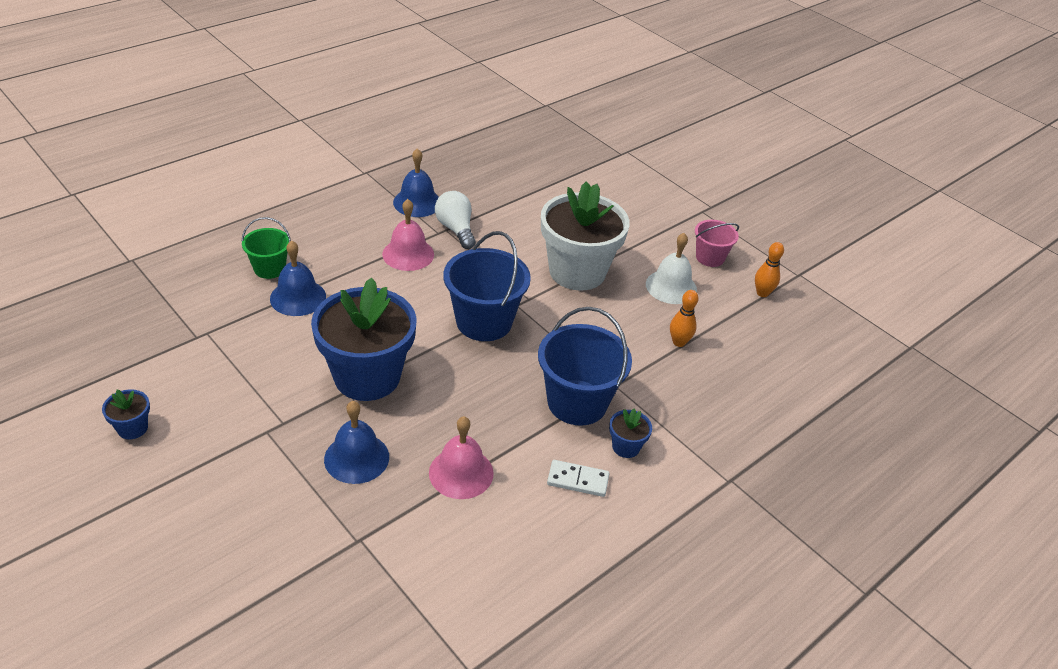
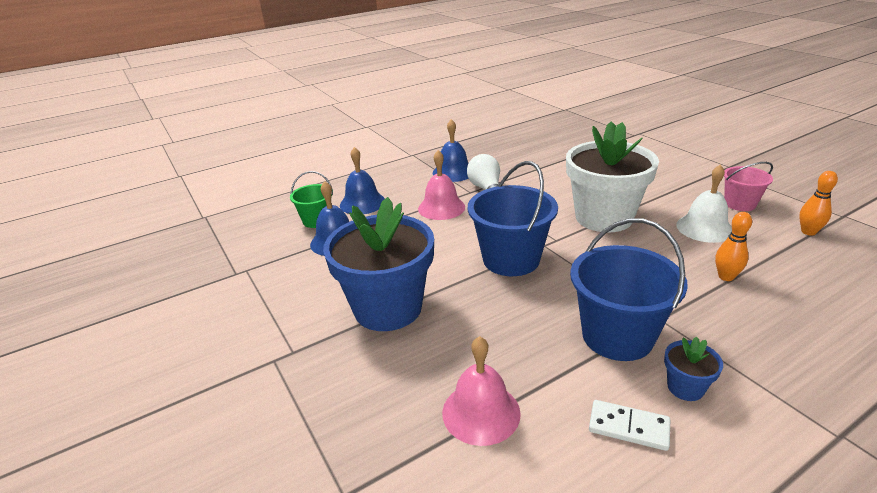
camera: 15 degrees right, 10 degrees down
blue flower pot [102,389,150,439] -> none
blue bell [324,401,389,484] -> blue bell moved to [340,147,385,214]

